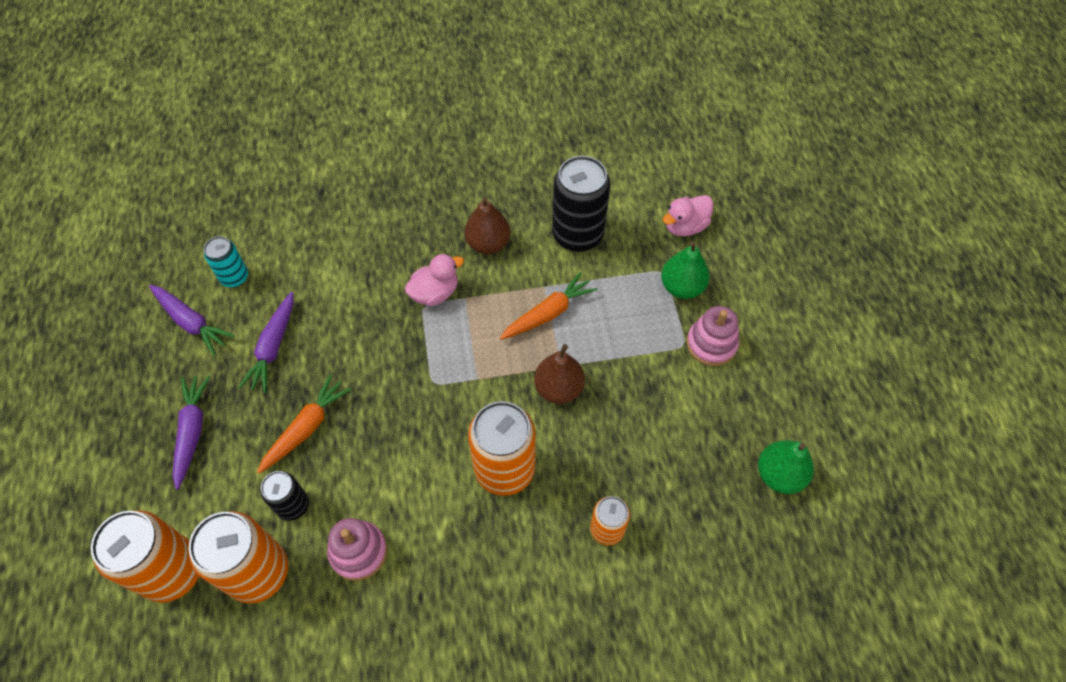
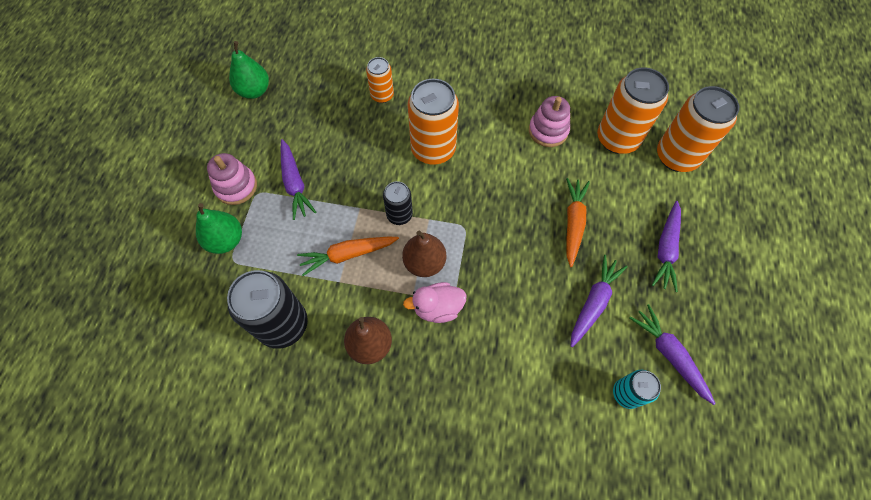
camera: 160 degrees left, 5 degrees up
orange carrot [257,374,352,474] -> orange carrot turned 135 degrees clockwise [566,178,590,267]
black can [260,471,309,521] -> black can moved to [383,181,413,225]
brown pear [534,344,585,404] -> brown pear moved to [402,231,446,277]
pink duck [663,195,713,236] -> none
none -> purple carrot [281,139,316,220]

